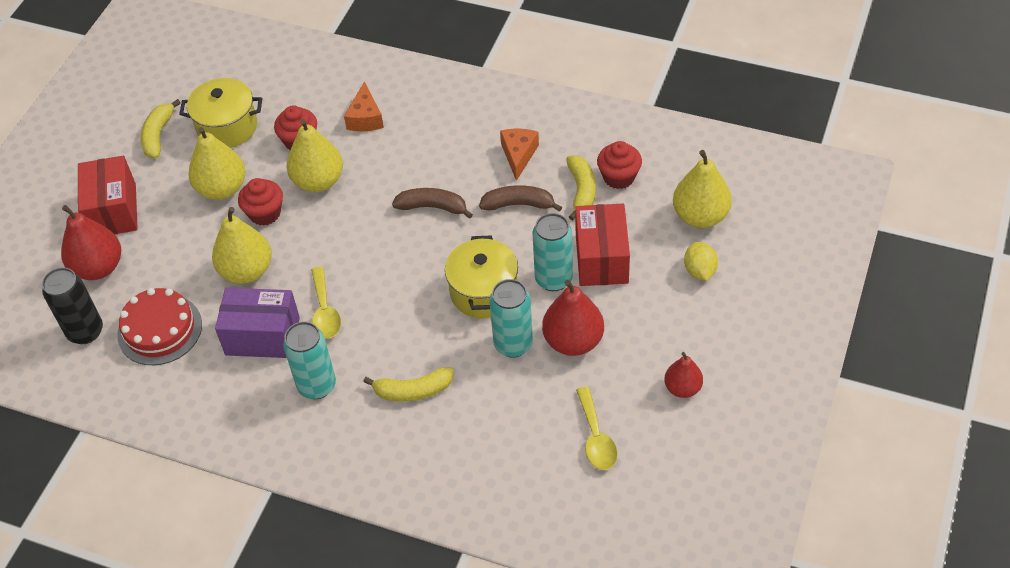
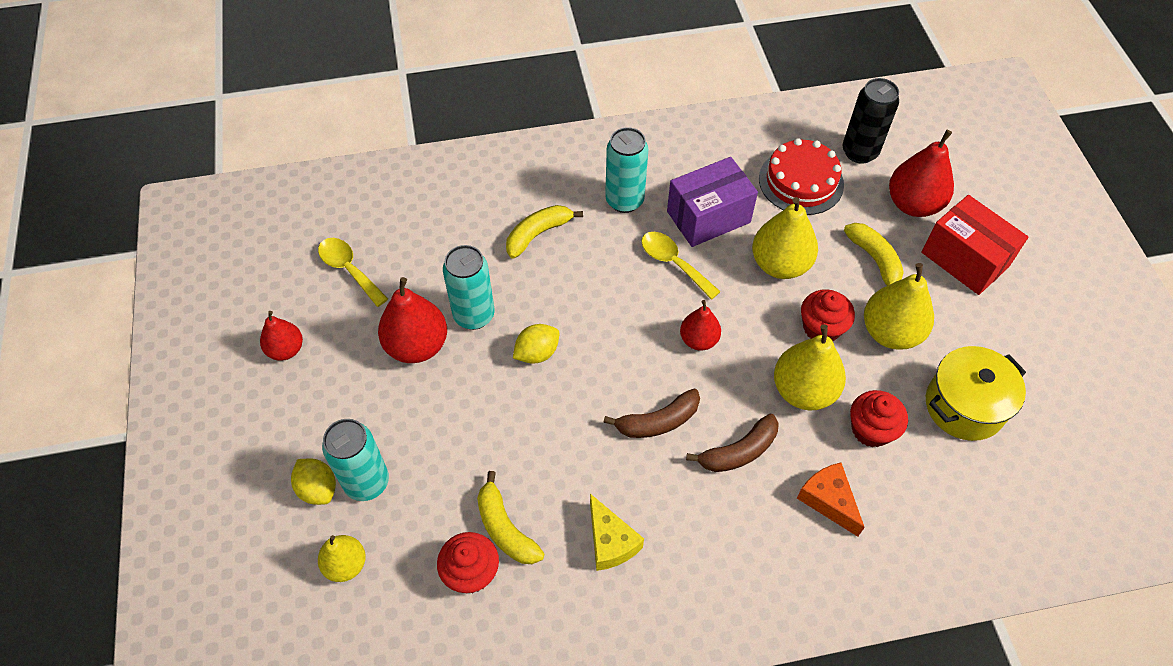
camera: 145 degrees right, 5 degrees up
yellow banana [140,99,181,158] -> yellow banana moved to [844,223,904,286]
yellow pot [445,235,518,318] -> yellow lemon [513,324,559,364]
brown banana [479,185,562,212] -> brown banana moved to [686,414,779,472]
orange cheese [500,128,539,181] -> yellow cheese [590,494,644,571]
turquoise can [533,213,573,291] -> turquoise can moved to [322,419,389,501]
red box [575,204,630,286] -> none
yellow pear [673,150,732,228] -> yellow pear [318,535,366,582], size x0.61
none -> red pear [680,300,721,350]

